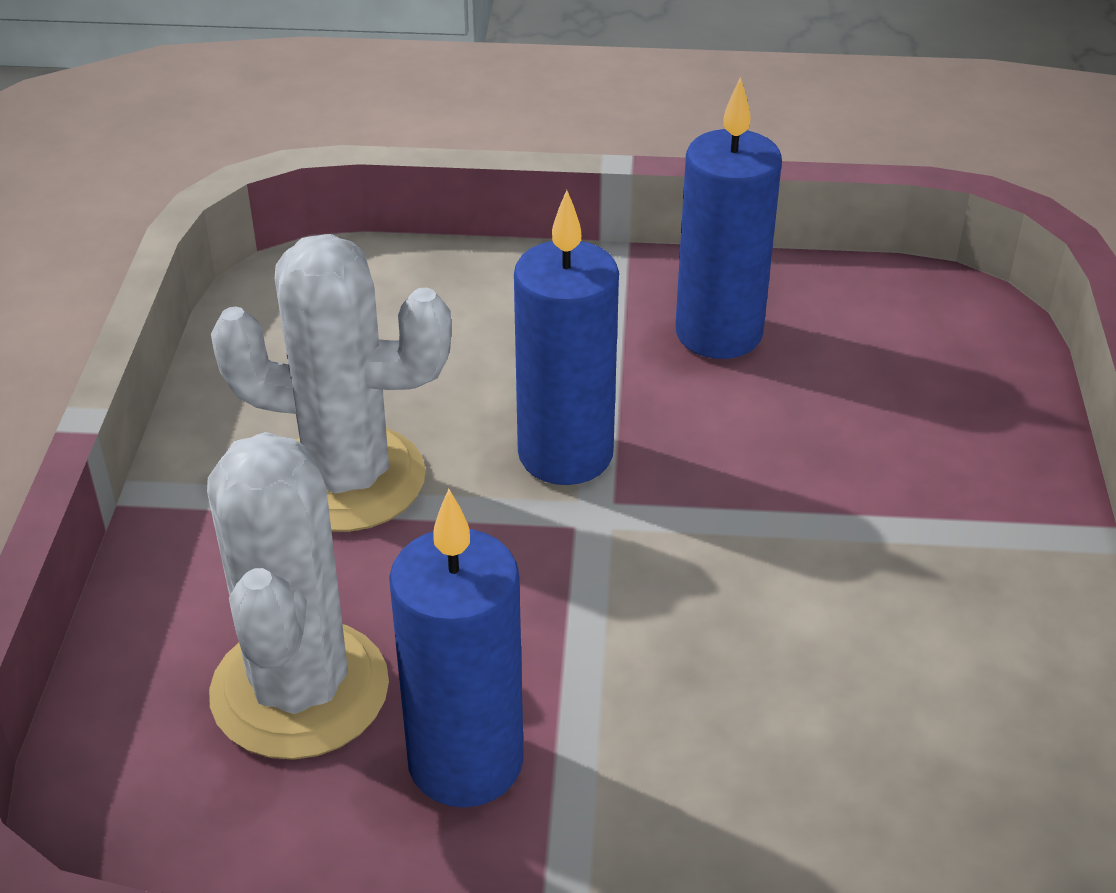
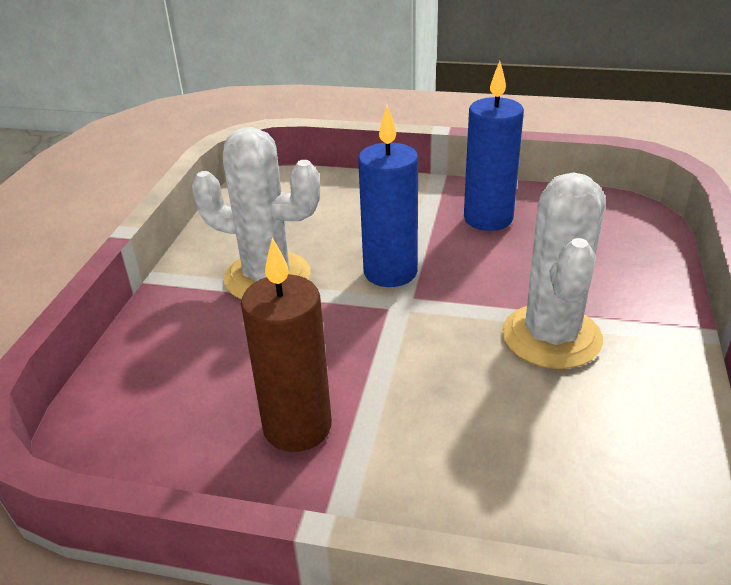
camera: 10 degrees right, 5 degrees down
white cactus [207,432,389,760] -> white cactus moved to [502,172,605,369]
blue candle [389,489,524,808] -> brown candle [241,237,332,452]

